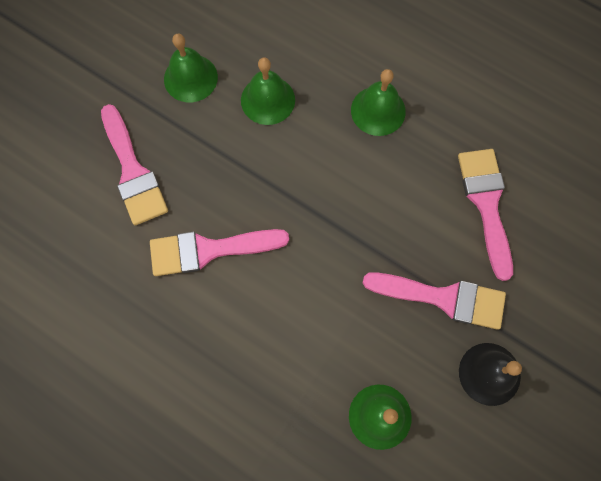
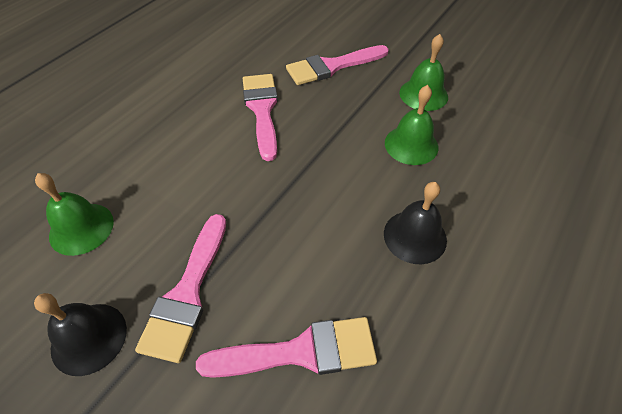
camera: 90 degrees right, 20 degrees down
green bell [351,69,406,136] -> black bell [384,182,447,264]

